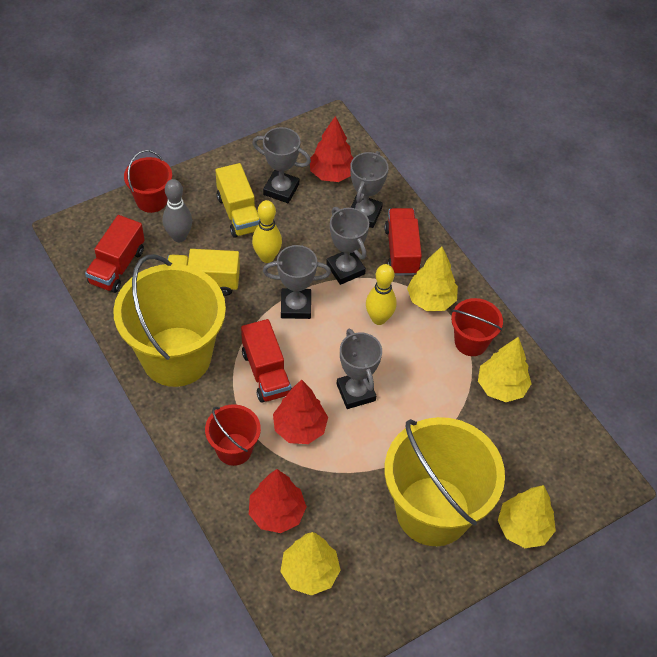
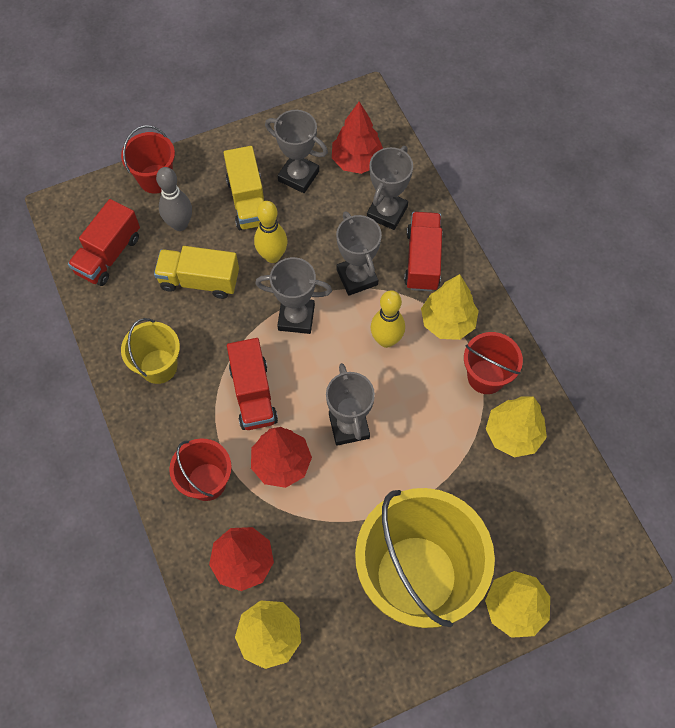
camera: 10 degrees right, 10 degrees up
yellow bucket [113,254,226,387] -> yellow bucket [121,318,180,384], size x0.49

